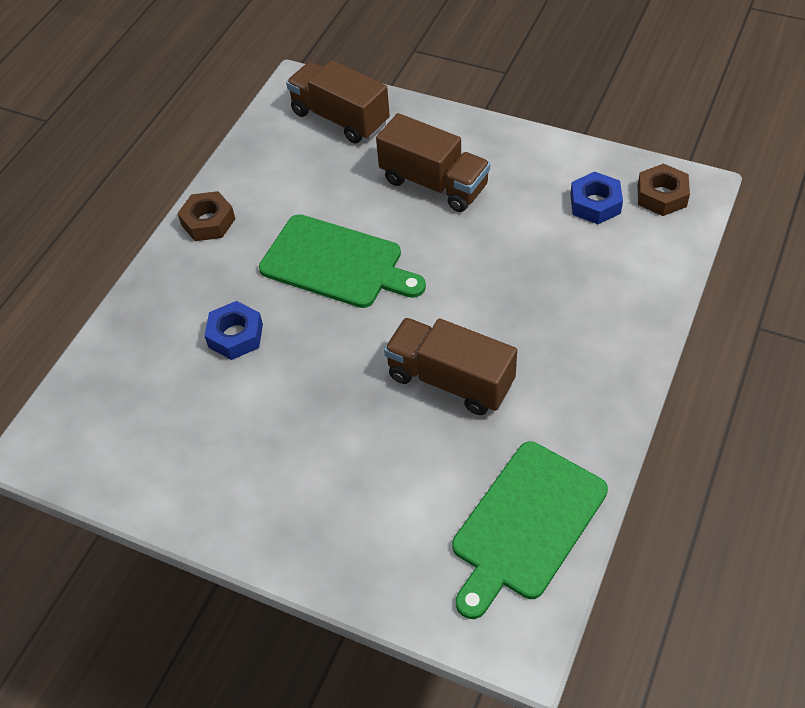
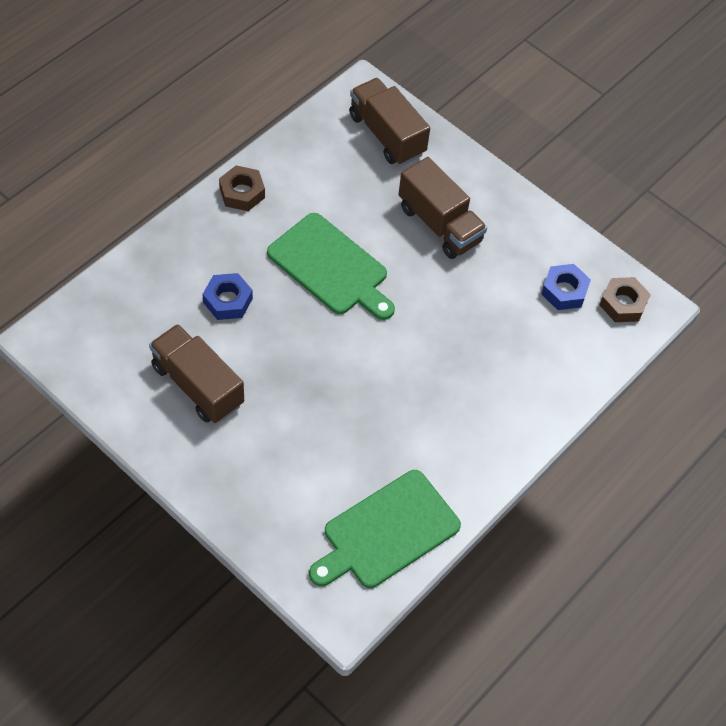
camera: 10 degrees right, 5 degrees up
brown truck [384,318,517,415] -> brown truck moved to [149,324,244,423]

